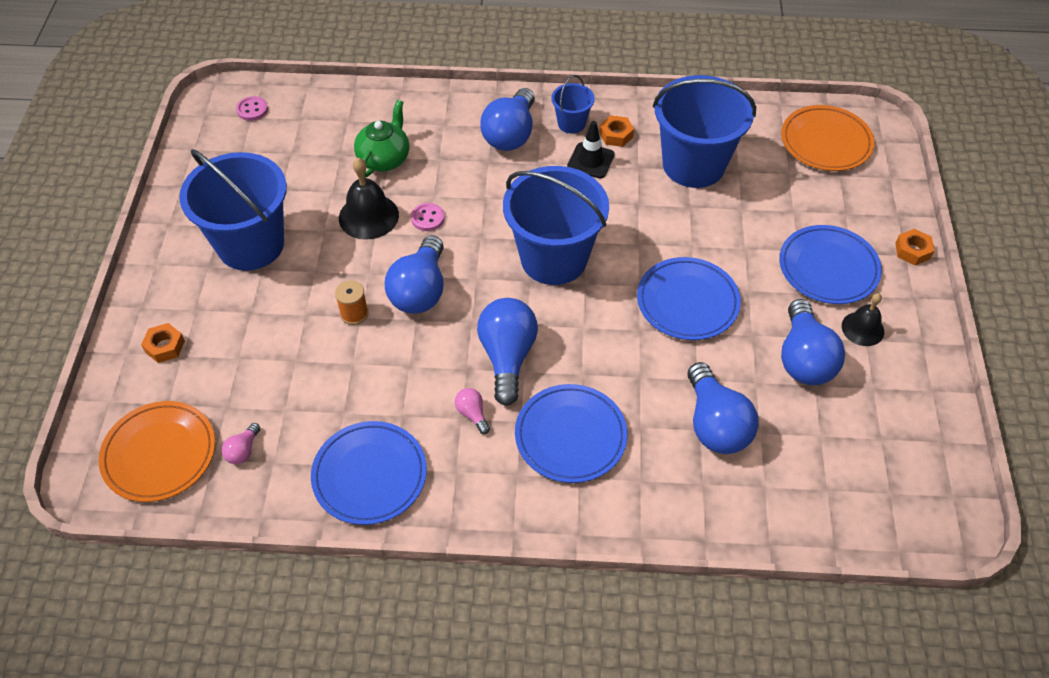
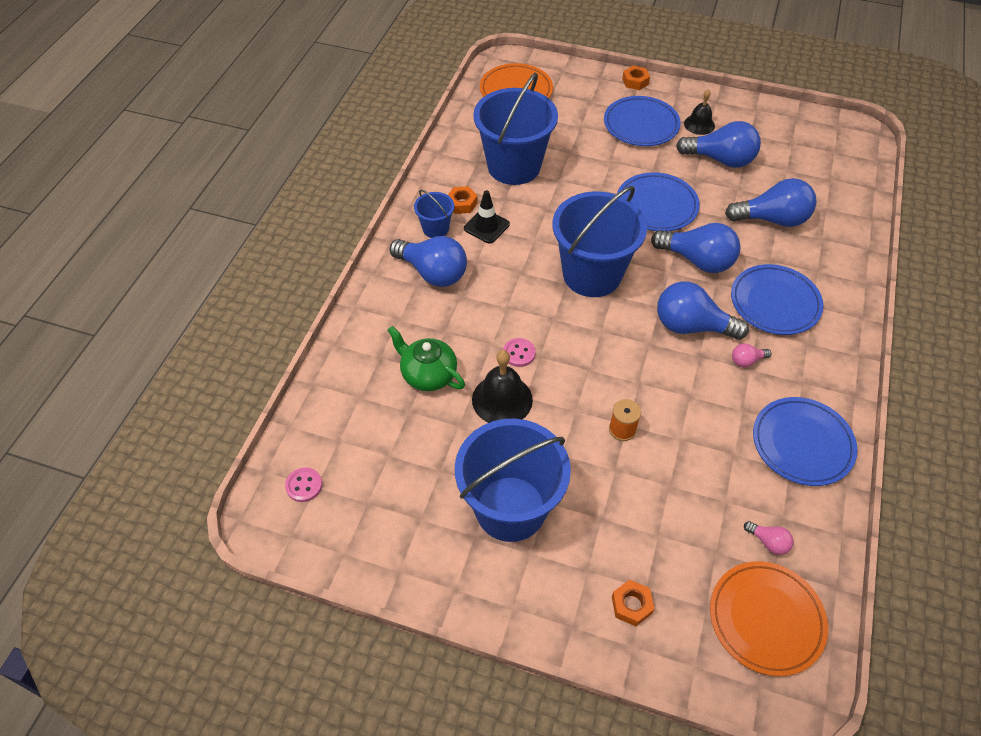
camera: 75 degrees left, 0 degrees up
blue light bulb [385,236,444,314] -> blue light bulb moved to [651,223,740,273]

